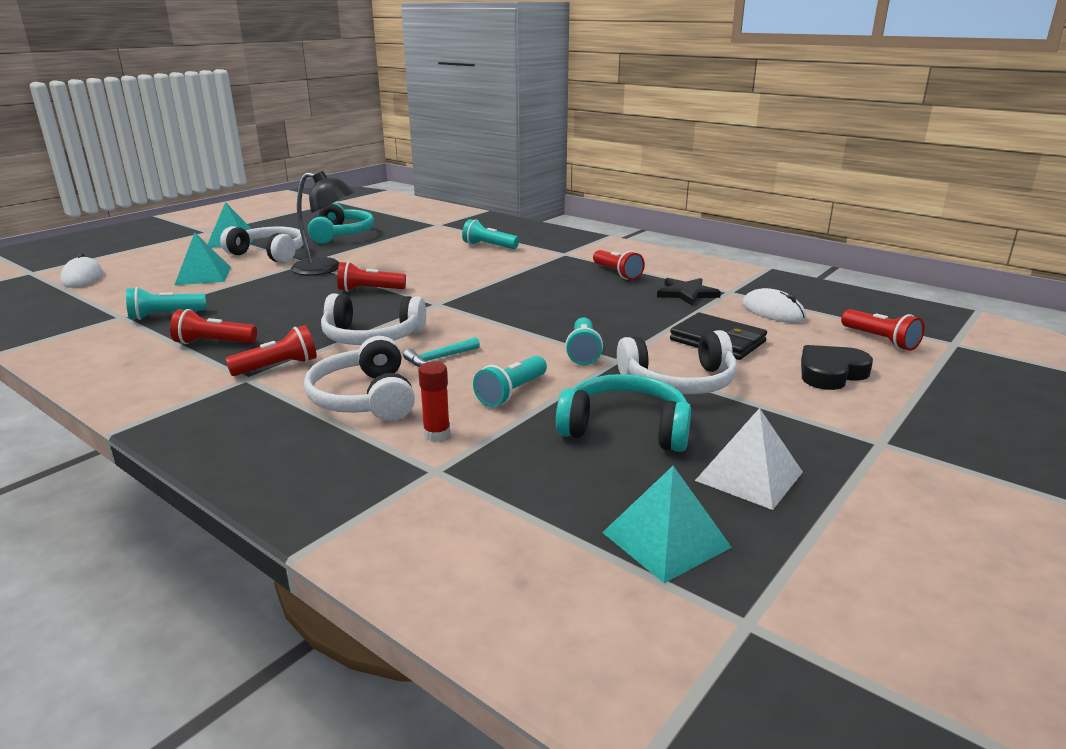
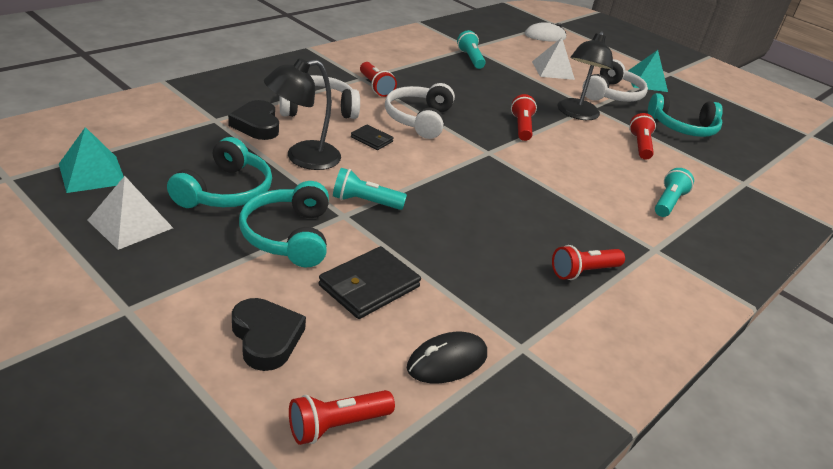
camera: 90 degrees right, 10 degrees up
red flashlight [170,309,257,344] -> red flashlight moved to [629,113,656,160]
turquoise pyramid [175,233,231,285] -> white pyramid [532,38,575,80]
turquoise hammer [403,337,480,367] -> black wallet [351,124,394,150]
red glue stick [418,362,450,442] -> black heart [228,100,279,140]
turquoise flashlight [473,356,547,407] -> black lamp [264,58,341,170]
white headphones [617,330,737,394] -> turquoise headphones [239,181,329,267]
black star [657,278,721,305] -> none
white mouse [742,288,806,323] -> black mouse [407,332,487,383]

